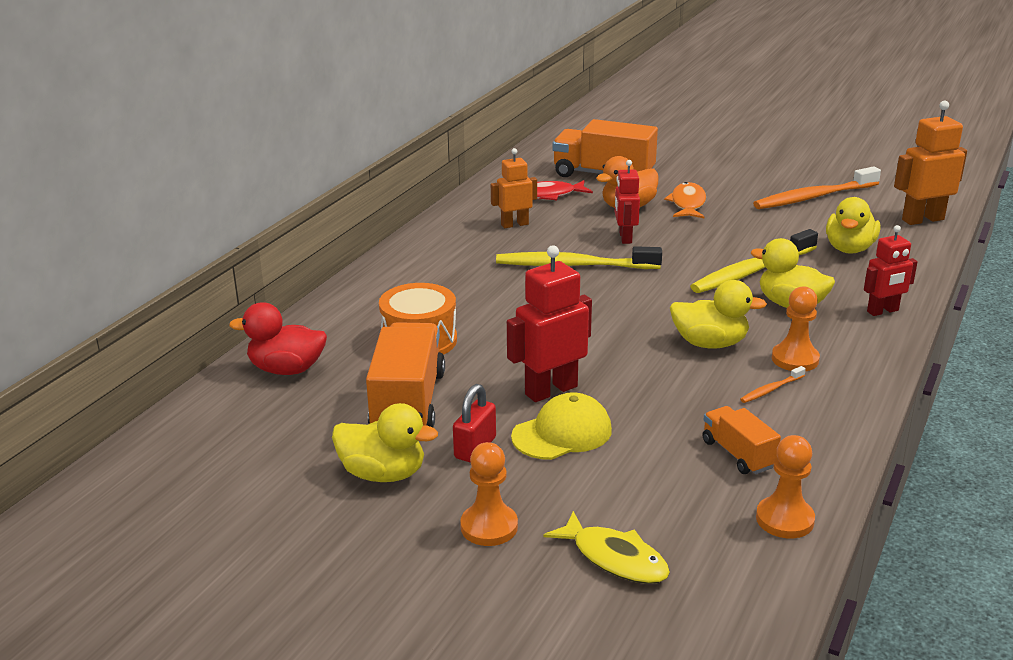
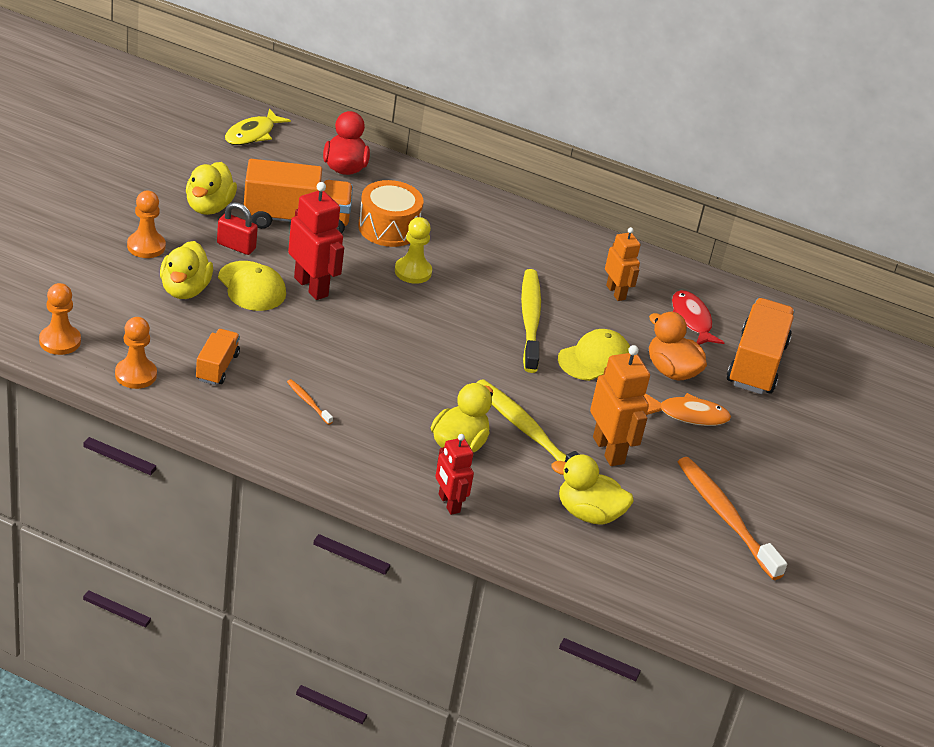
camera: 80 degrees right, 10 degrees up
yellow fish [543,511,670,584] -> yellow fish moved to [225,108,291,145]
red robot [615,160,640,244] -> yellow cap [558,329,630,381]
yellow duck [670,280,767,349] -> yellow duck moved to [160,241,213,299]
orange truck [702,406,781,474] -> orange truck turned 45 degrees counterclockwise [196,329,240,385]
orange pawn [772,286,820,371] -> orange pawn moved to [39,283,81,355]
orange robot [894,101,967,225] -> orange robot moved to [590,345,650,466]
none -> yellow pawn [395,217,432,284]

